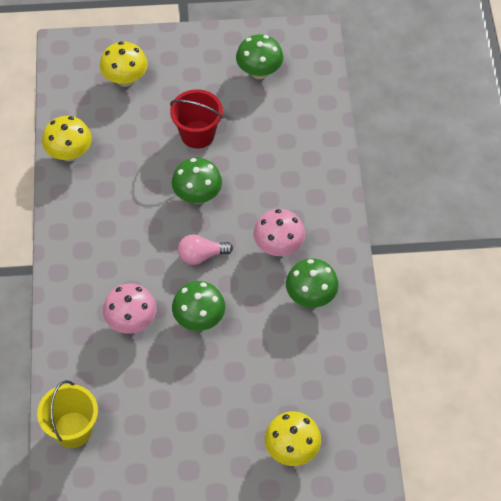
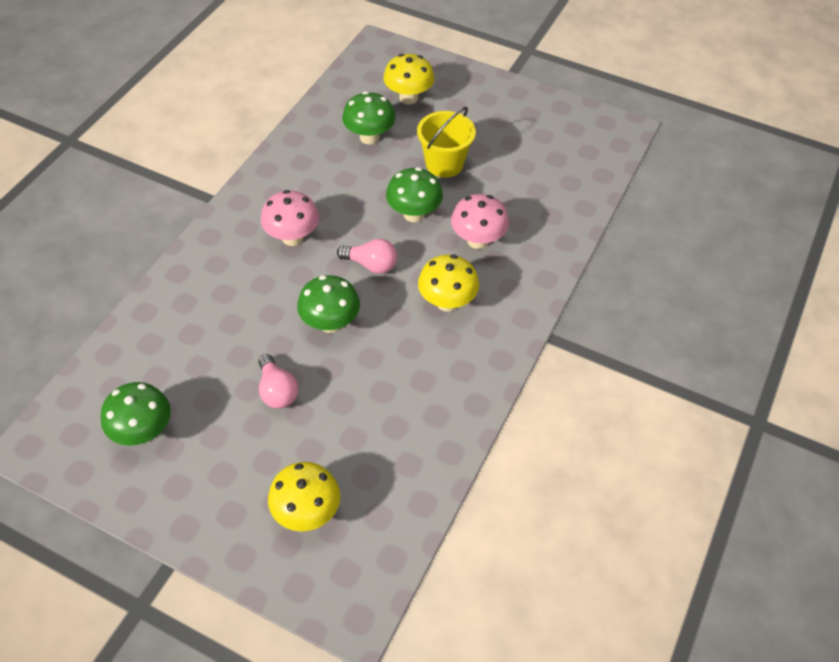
camera: 150 degrees left, 5 degrees down
yellow bucket [37,380,98,448] -> yellow bucket moved to [417,107,476,178]
yellow mushroom [42,116,92,162] -> yellow mushroom moved to [418,255,479,312]
red bucket [170,89,223,149] -> pink light bulb [259,354,298,409]
green mushroom [286,259,339,308] -> green mushroom moved to [342,91,396,144]

